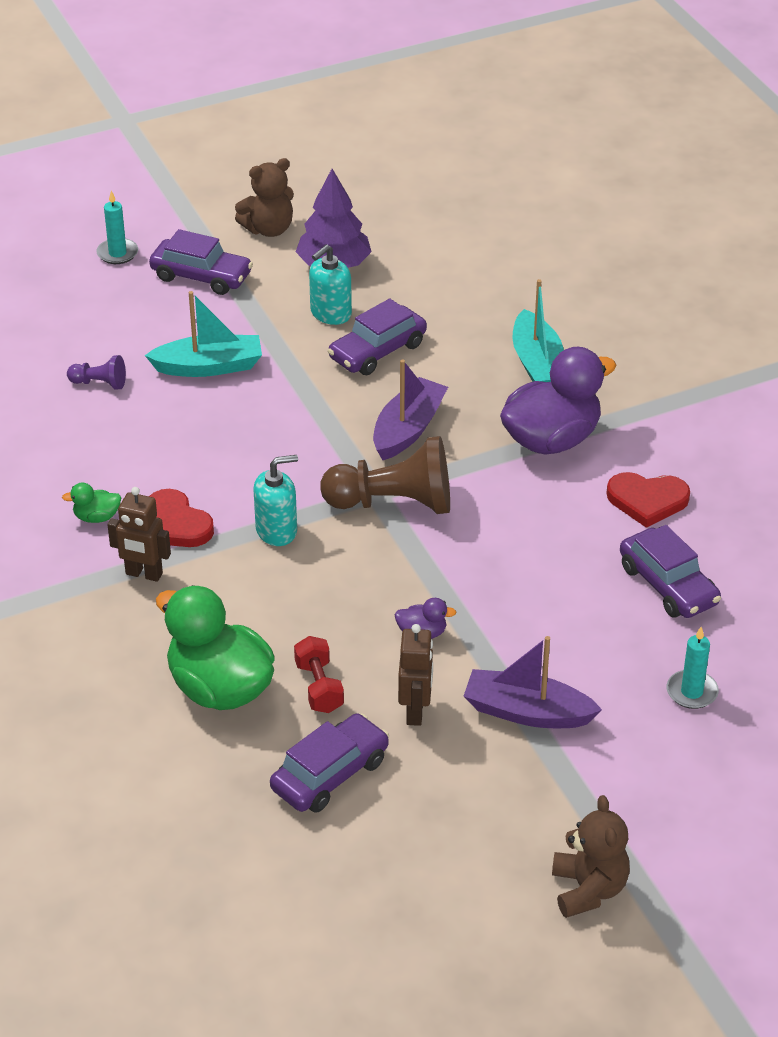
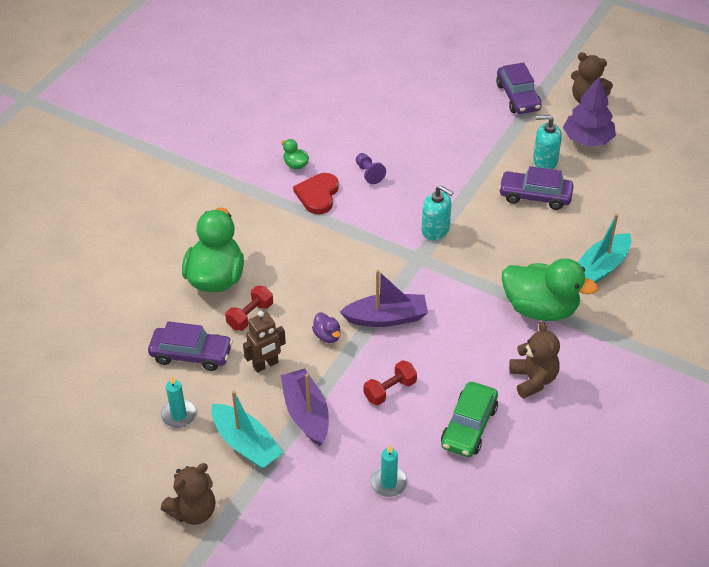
camera: 55 degrees right, 5 degrees up
purple pawn [67,355,126,389] -> purple pawn moved to [356,153,386,184]
turquoise candle [96,191,138,264] -> turquoise candle moved to [161,376,197,428]
brown robot [108,487,171,582] -> none
turquoise boat [145,291,262,377] -> turquoise boat moved to [212,390,284,469]
turquoise soap dispenser [253,455,298,546] -> turquoise soap dispenser moved to [422,185,454,240]
brown pawn [320,436,450,514] -> none
purple boat [373,359,448,460] -> purple boat moved to [340,270,428,327]
purple duck [500,347,616,455] -> green duck [502,258,599,321]
red heart [606,472,690,528] -> brown teddy bear [509,321,560,398]
purple car [620,525,721,618] -> green car [441,382,498,457]
none -> red dumbbell [364,360,417,405]

